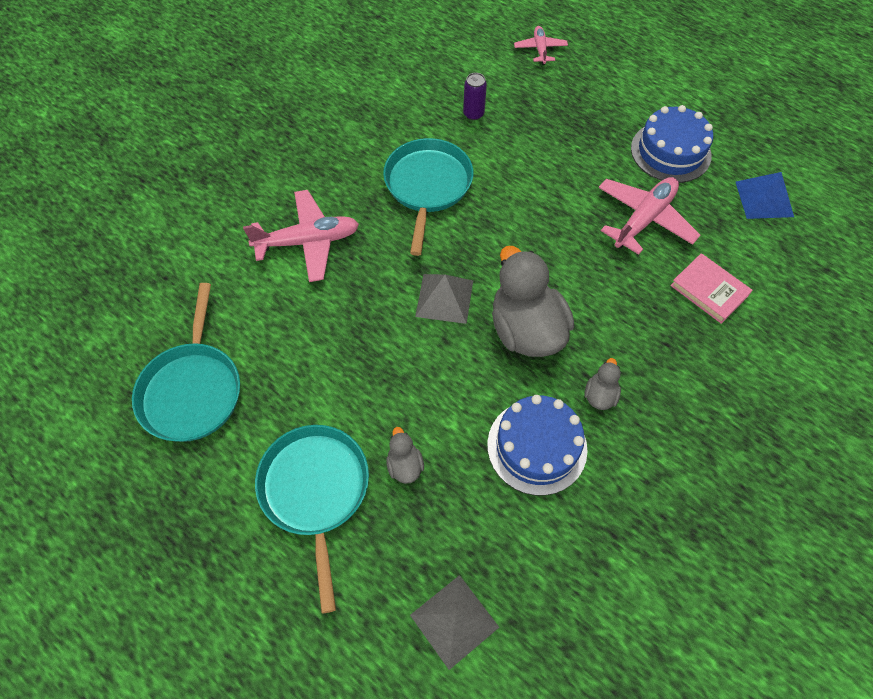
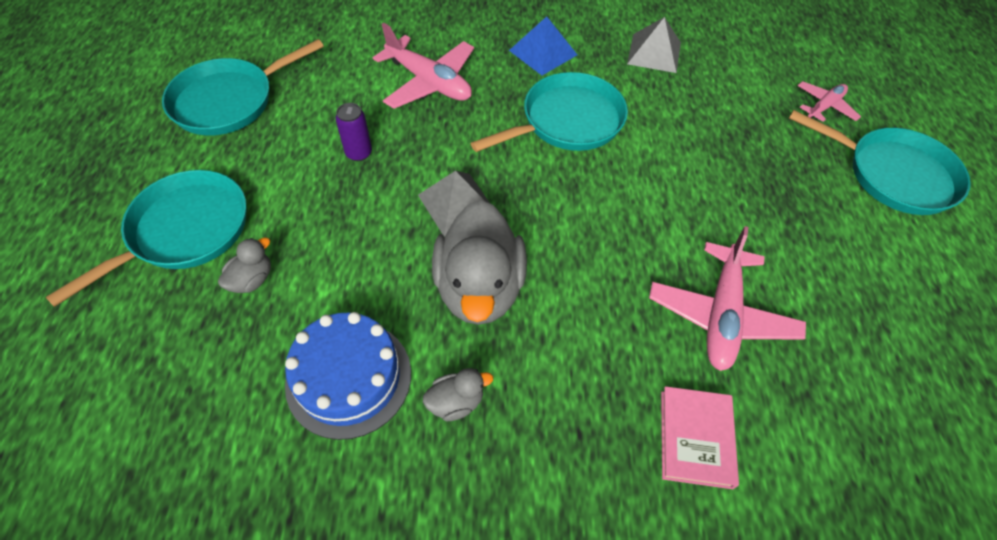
camera: 50 degrees right, 5 degrees down
grey pyramid [410,575,499,670] -> grey pyramid moved to [627,17,681,73]
purple can [463,73,487,120] -> purple can moved to [335,103,372,161]
grey duck [492,246,574,357] -> grey duck turned 150 degrees clockwise [432,200,527,325]
pink plane [598,177,700,255] -> pink plane turned 105 degrees clockwise [649,226,806,371]
blue cake [631,105,713,183] -> none
blue pyramid [736,172,794,219] -> blue pyramid moved to [509,16,577,75]
none -> turquoise pan [789,110,971,215]

